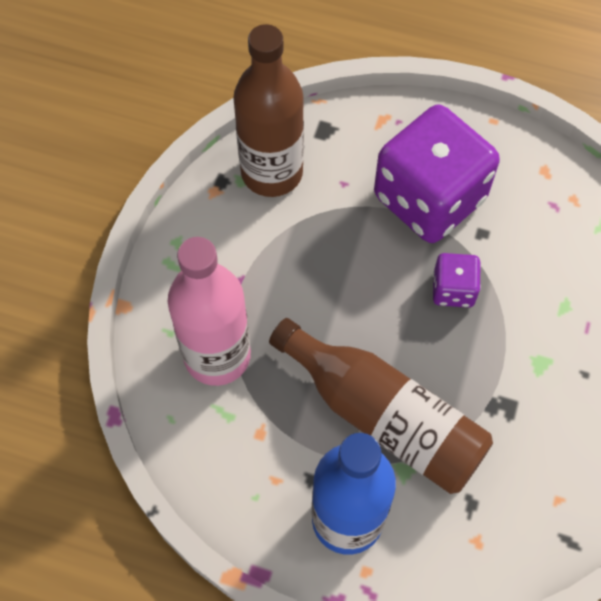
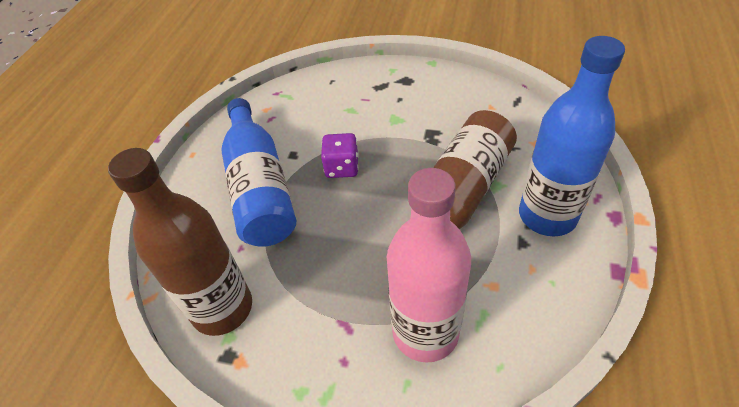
camera: 90 degrees left, 15 degrees down
purple dice [374,104,500,243] -> blue bottle [221,98,296,247]

